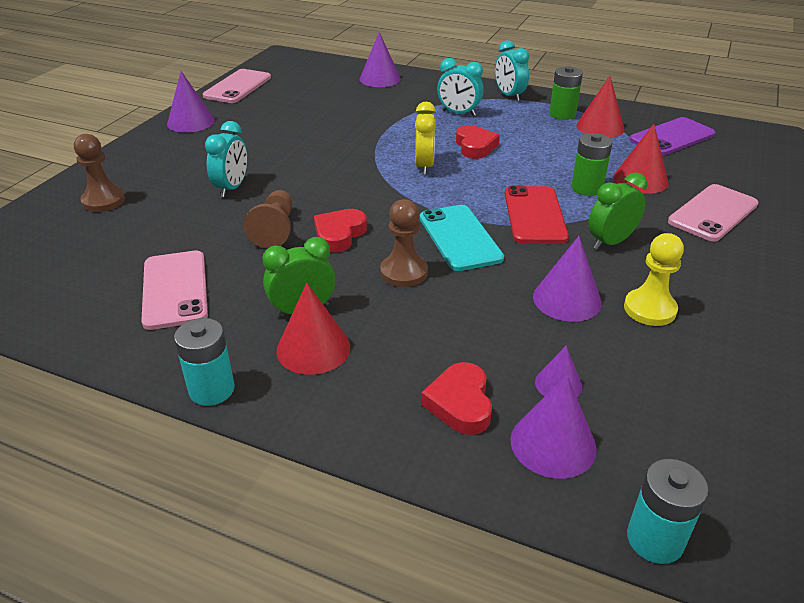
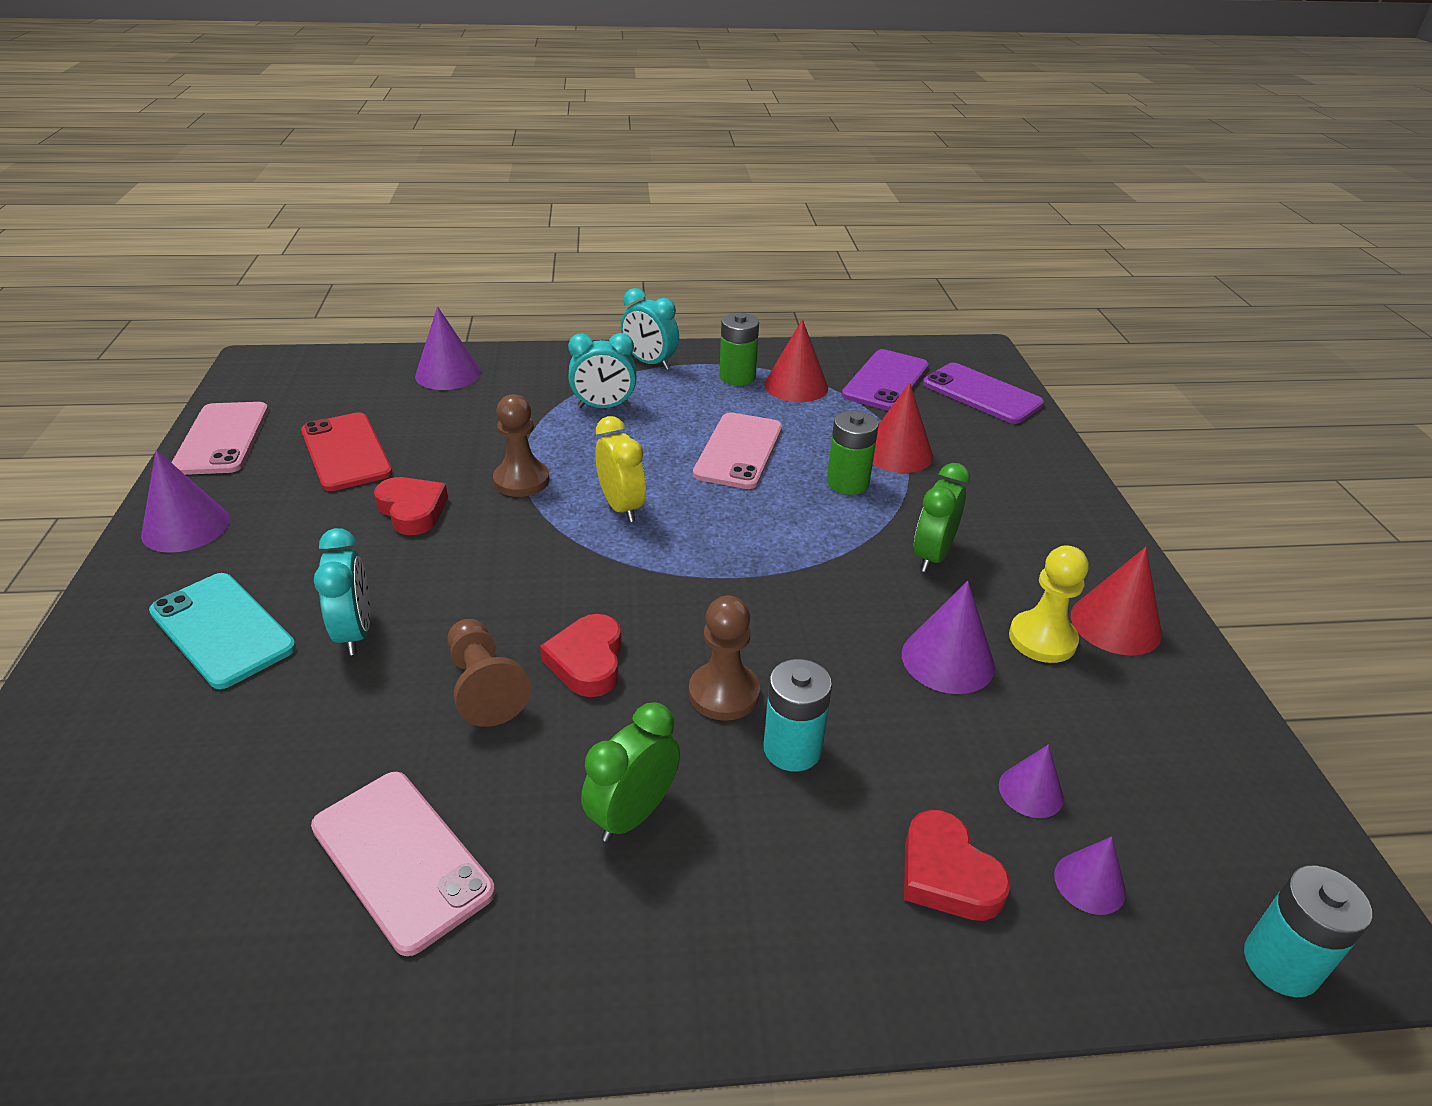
camera: 30 degrees left, 0 degrees up
brown pawn [74,134,125,212] -> brown pawn moved to [493,394,550,497]
turquoise battery [174,318,235,406] -> turquoise battery moved to [764,659,832,772]
red cone [277,283,350,375] -> red cone moved to [1071,547,1162,656]
turquoise phone [420,205,504,271] -> turquoise phone moved to [149,573,296,689]
red heart [456,125,500,159] -> red heart moved to [374,477,448,535]
red phone [505,186,569,244] -> red phone moved to [301,412,392,491]
purple cone [510,376,597,479] -> purple cone [1054,836,1126,915], size x0.60
pink phone [668,184,759,241] -> pink phone moved to [693,412,782,489]
none -> purple phone [923,363,1044,424]

